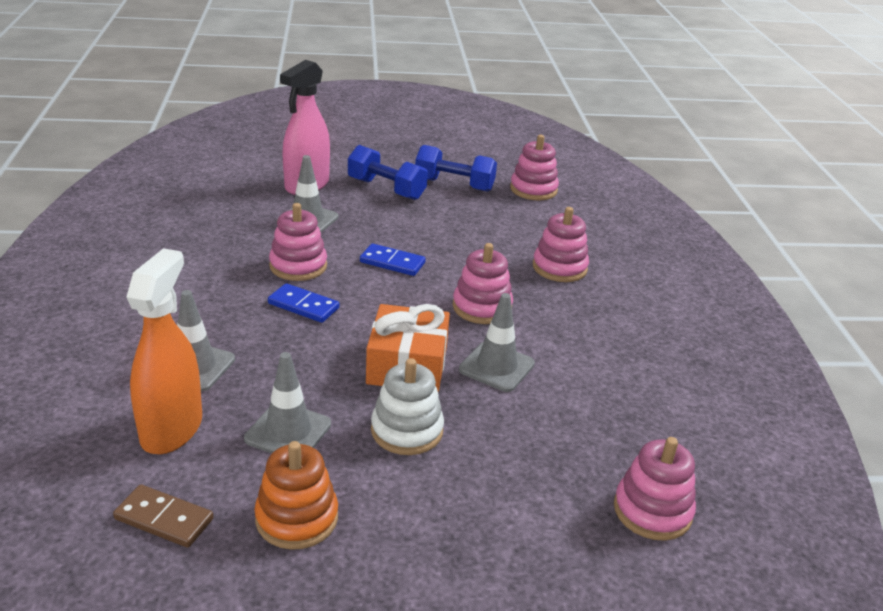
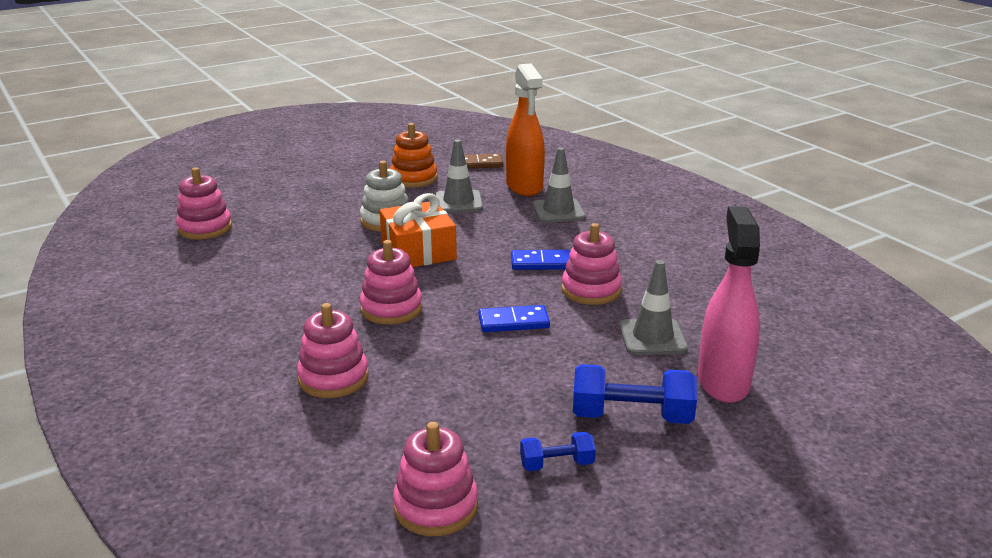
camera: 155 degrees right, 5 degrees down
blue dumbbell [415,145,497,192] -> blue dumbbell [520,432,596,471], size x0.56
grey traffic cone [459,293,535,392] -> none

